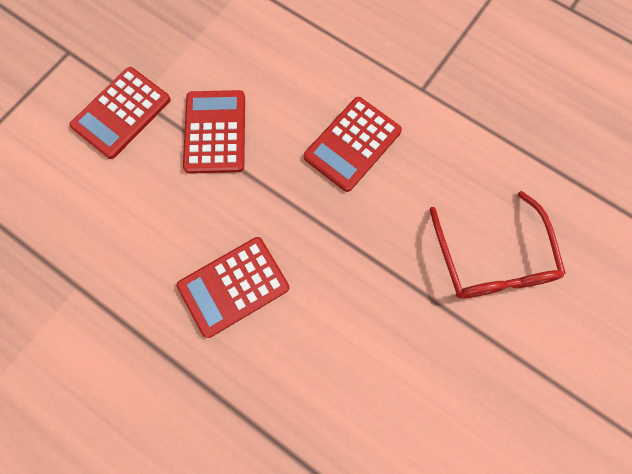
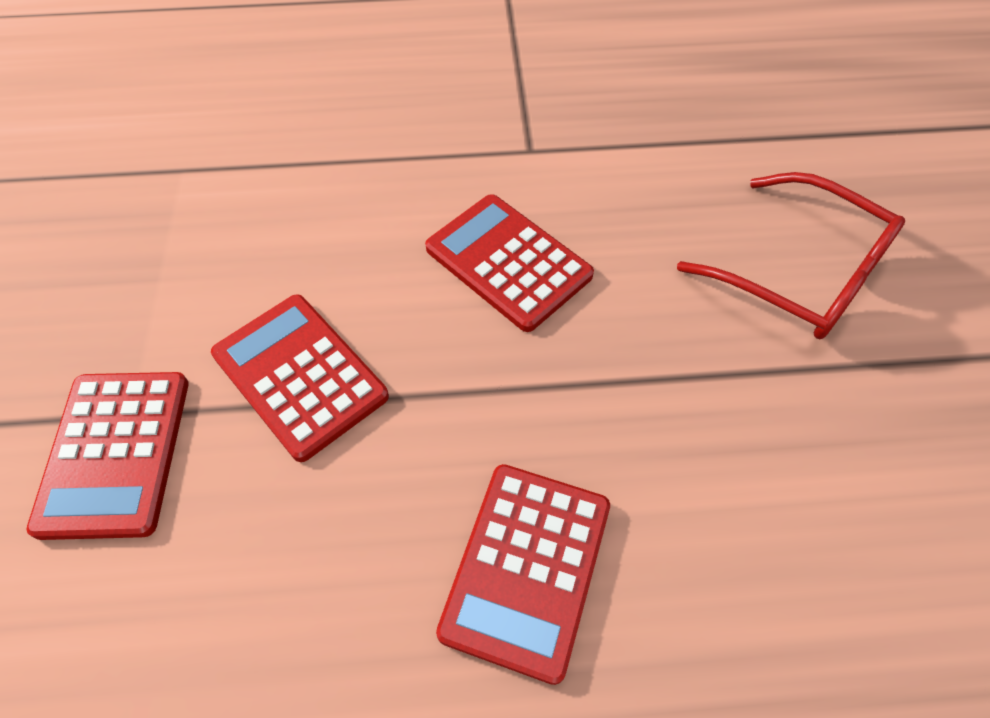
camera: 40 degrees left, 15 degrees down
red calculator [304,97,402,192] -> red calculator turned 135 degrees clockwise [425,194,594,332]

